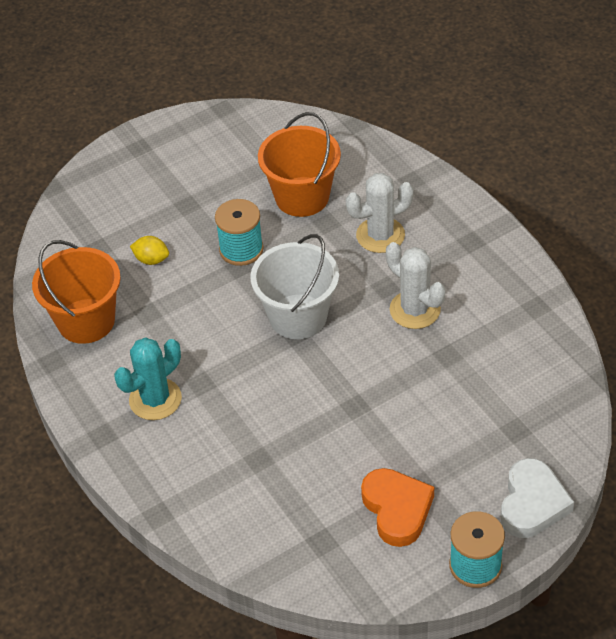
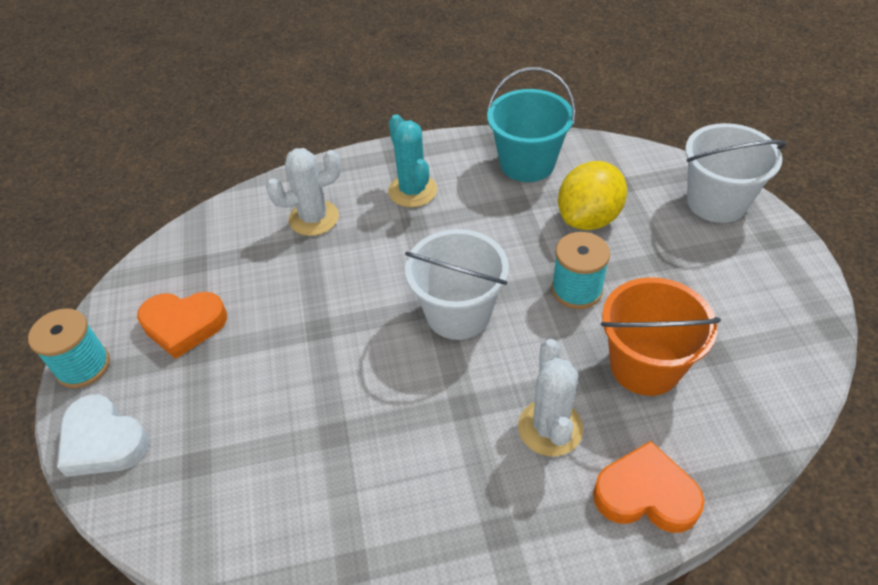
camera: 110 degrees right, 0 degrees up
orange bucket [32,240,121,344] -> turquoise bucket [487,67,576,182]
yellow lemon [130,236,169,265] -> yellow lemon [558,161,627,230], size x2.07
white cactus [386,242,446,329] -> white cactus moved to [266,148,341,236]
none -> orange heart [593,441,705,533]
none -> white bucket [685,123,786,223]

